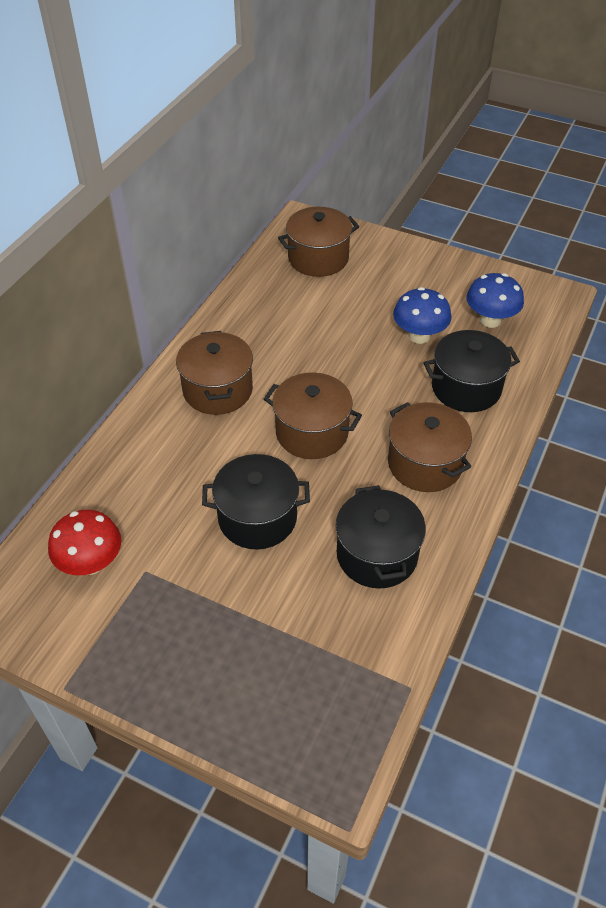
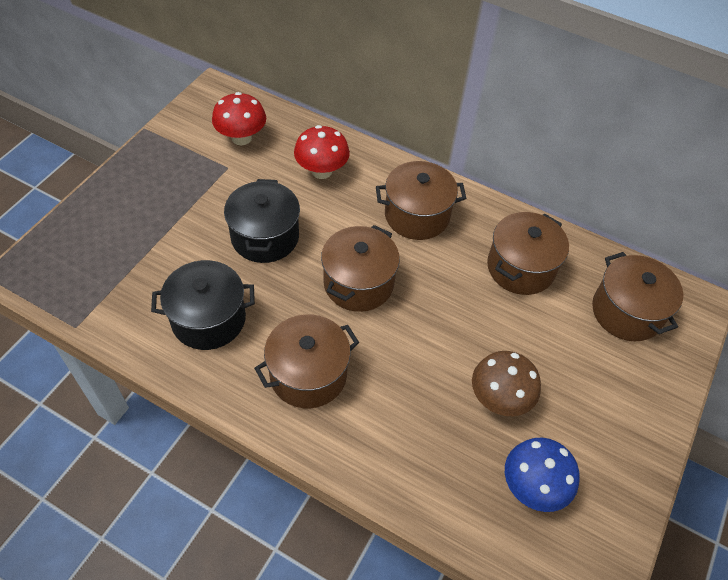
camera: 90 degrees right, 5 degrees up
blue mushroom [393,287,451,344] -> brown mushroom [472,351,541,416]
black pot [424,330,520,412] -> none
none -> red mushroom [294,125,350,179]
none -> brown pot [487,212,569,295]

